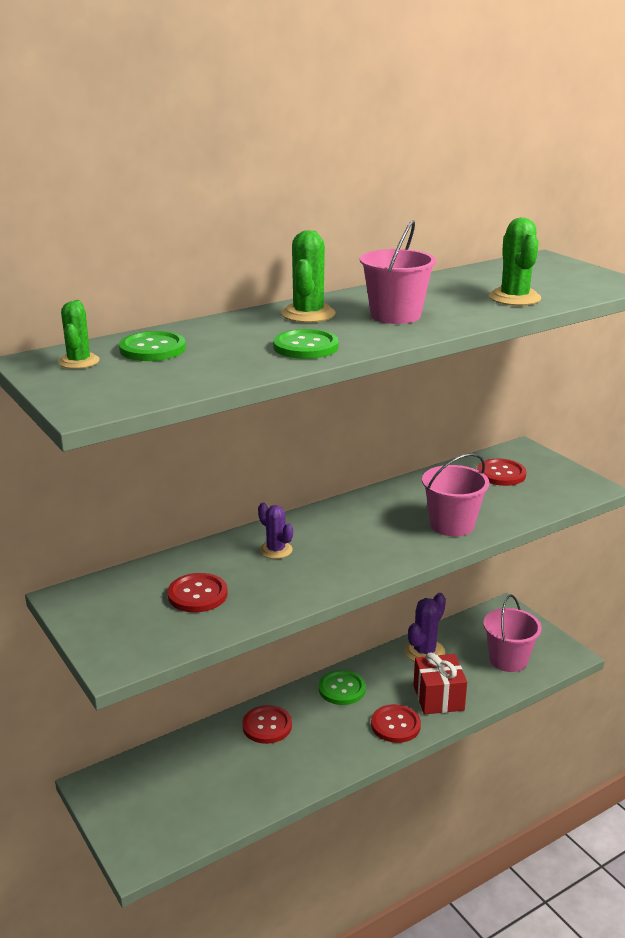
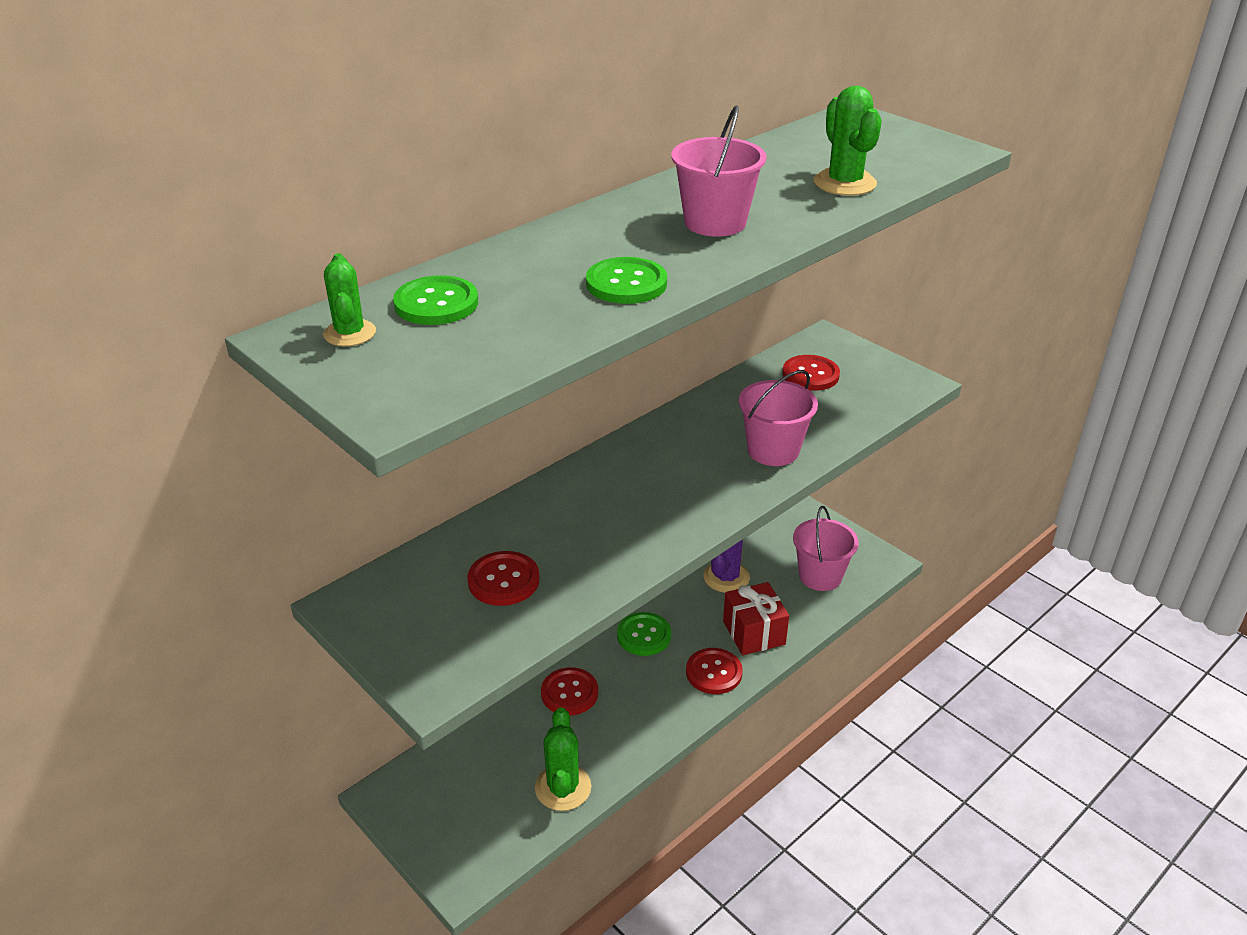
camera: 10 degrees left, 10 degrees up
purple cactus [258,503,293,559] -> none
green cactus [281,230,336,323] -> green cactus moved to [535,707,591,811]

